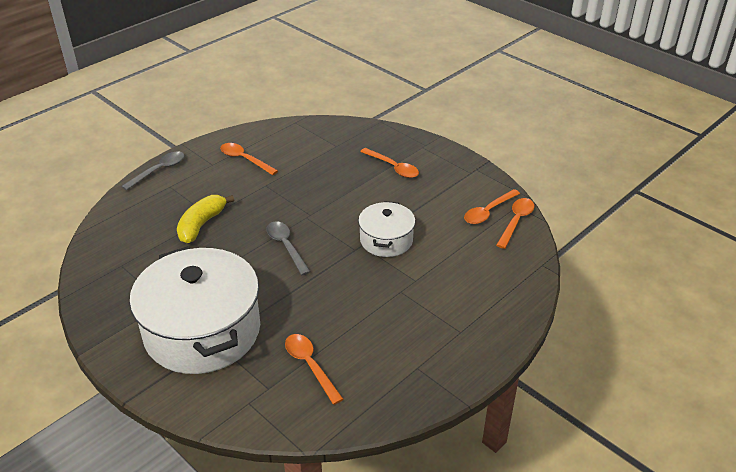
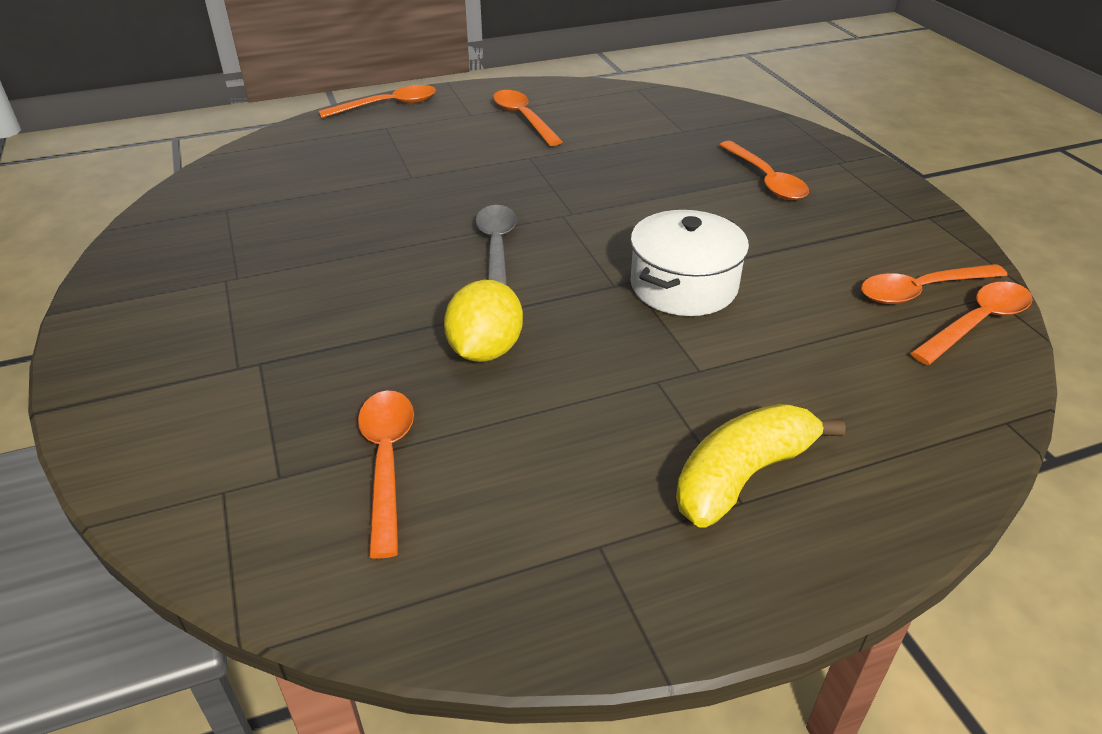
camera: 25 degrees right, 0 degrees up
grey spoon [121,151,185,190] -> orange spoon [318,85,436,118]
white pot [129,246,260,374] -> none
yellow banana [177,195,234,243] -> yellow banana moved to [676,404,846,528]
none -> yellow lemon [444,280,523,362]

